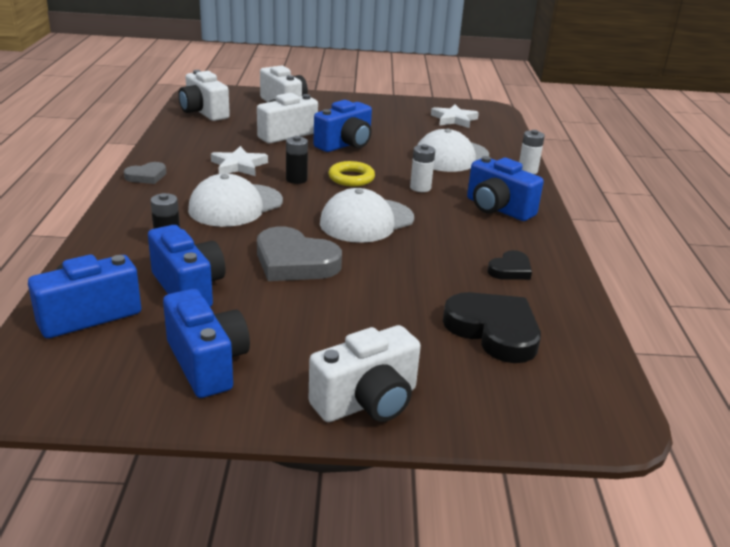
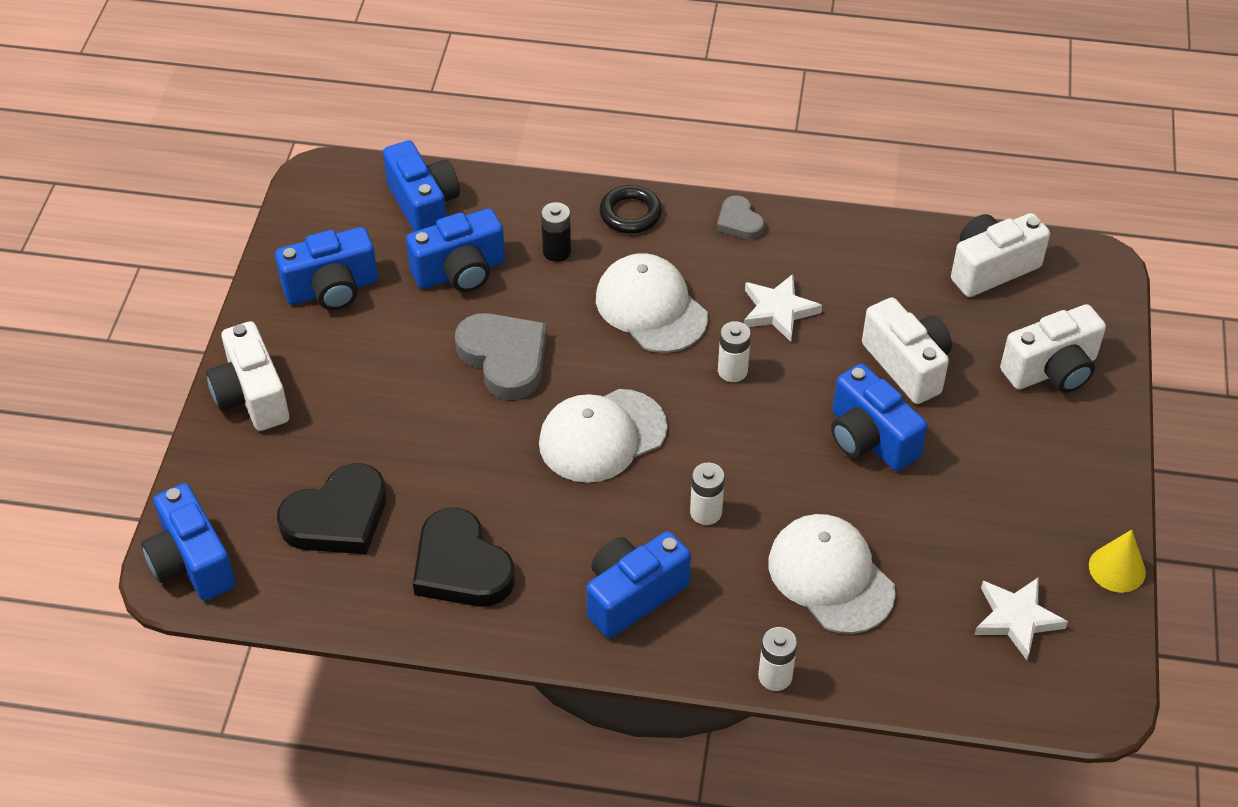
camera: 100 degrees right, 20 degrees up
grey heart [257,226,342,281] -> grey heart turned 105 degrees clockwise [455,313,547,400]
black battery [286,136,308,184] -> white battery [718,321,751,382]
white cap [320,188,414,243] -> white cap turned 90 degrees counterclockwise [539,389,667,483]
yellow ring [329,161,375,186] -> none
black heart [488,250,532,280] -> black heart [413,507,515,607], size x1.84
none -> blue camera [141,483,236,601]
none -> black ring [599,185,662,234]
none -> yellow cone [1089,530,1146,593]

